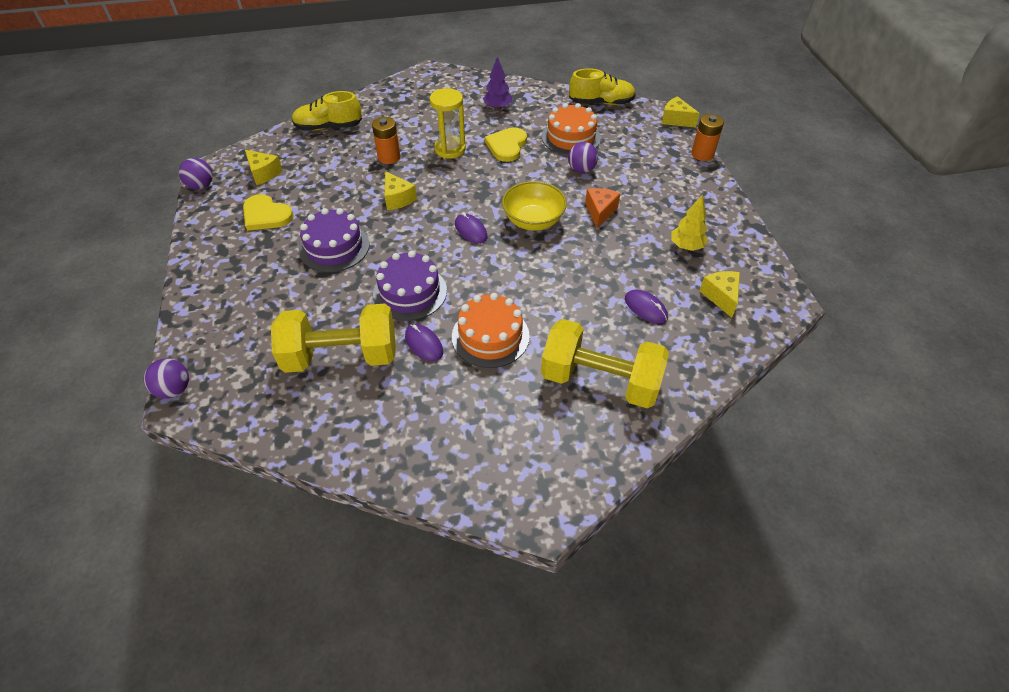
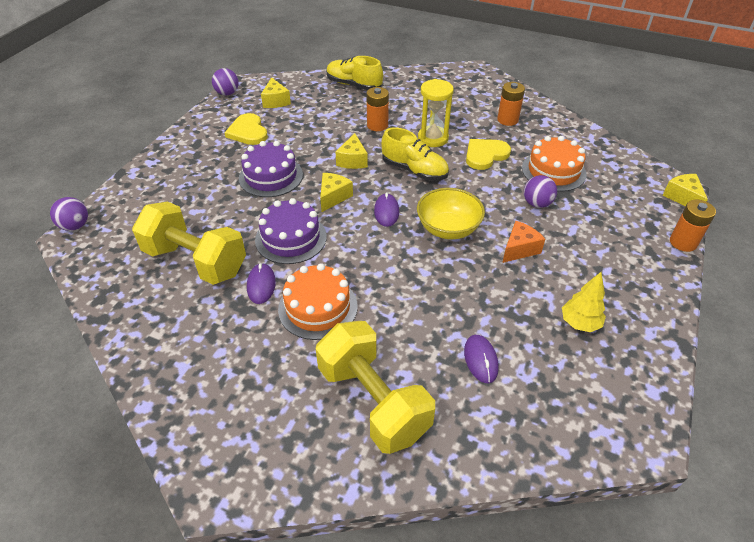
camera: 35 degrees right, 5 degrees down
purple tree [483,57,512,110] -> orange battery [497,82,525,126]
yellow shoe [569,68,636,105] -> yellow shoe moved to [381,128,449,181]
yellow cheese [699,271,740,318] -> yellow cheese moved to [320,173,353,212]

